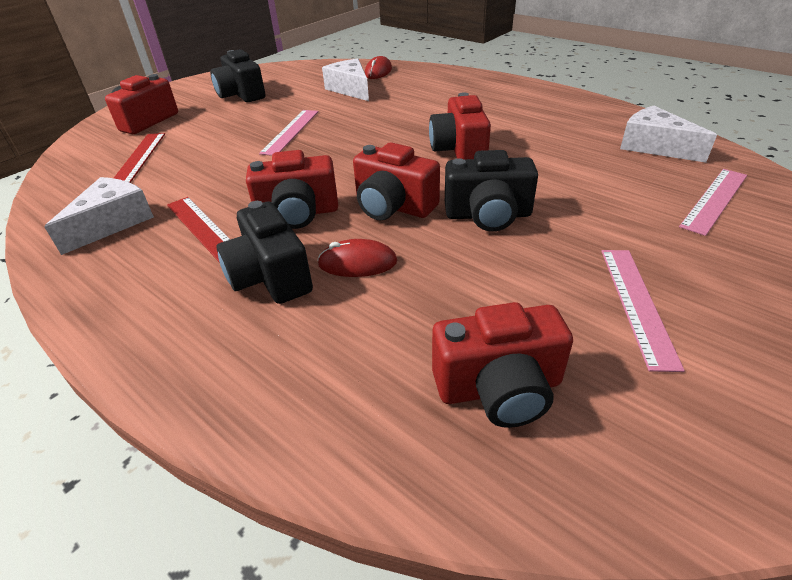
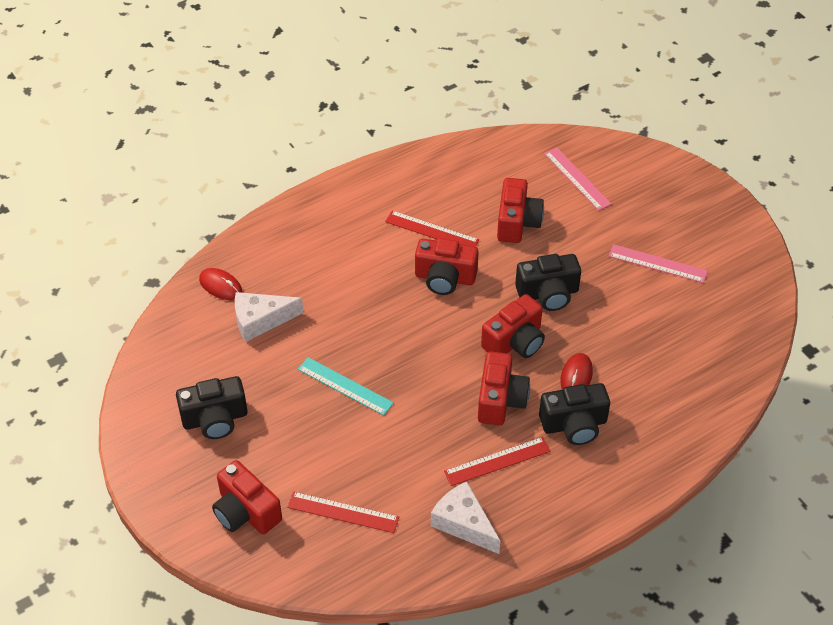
camera: 75 degrees left, 10 degrees up
pink ruler [259,110,319,156] -> turquoise ruler [298,357,394,416]
red camera [432,302,573,428] -> red camera moved to [497,178,544,243]
black camera [445,150,538,232] -> black camera turned 60 degrees clockwise [515,254,581,311]
white cheese [620,106,717,163] -> none
none -> red ruler [385,211,479,247]

